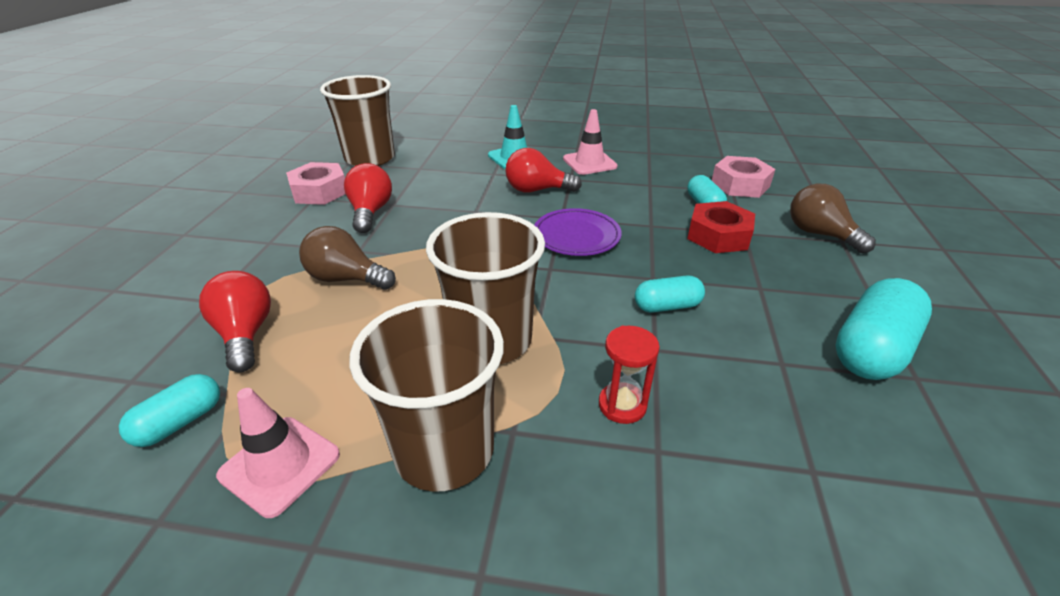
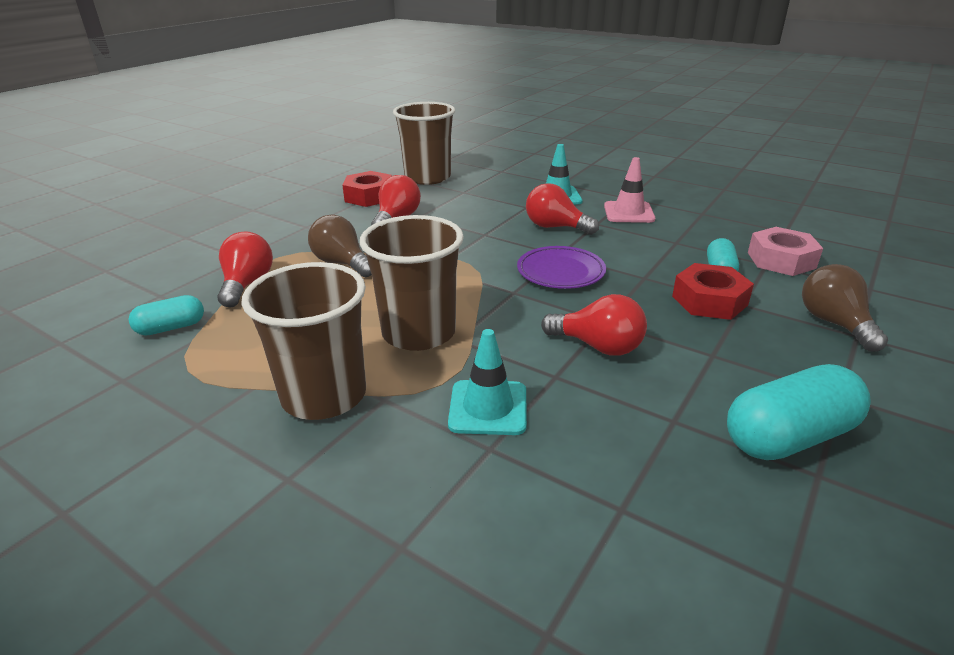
camera: 25 degrees right, 5 degrees down
pink traffic cone [216,388,340,518] -> none
pink nut [286,162,345,205] -> red nut [342,171,392,207]
red hourglass [599,326,660,424] -> turquoise traffic cone [448,329,527,435]
turquoise capsule [635,275,705,313] -> red light bulb [541,294,647,356]

